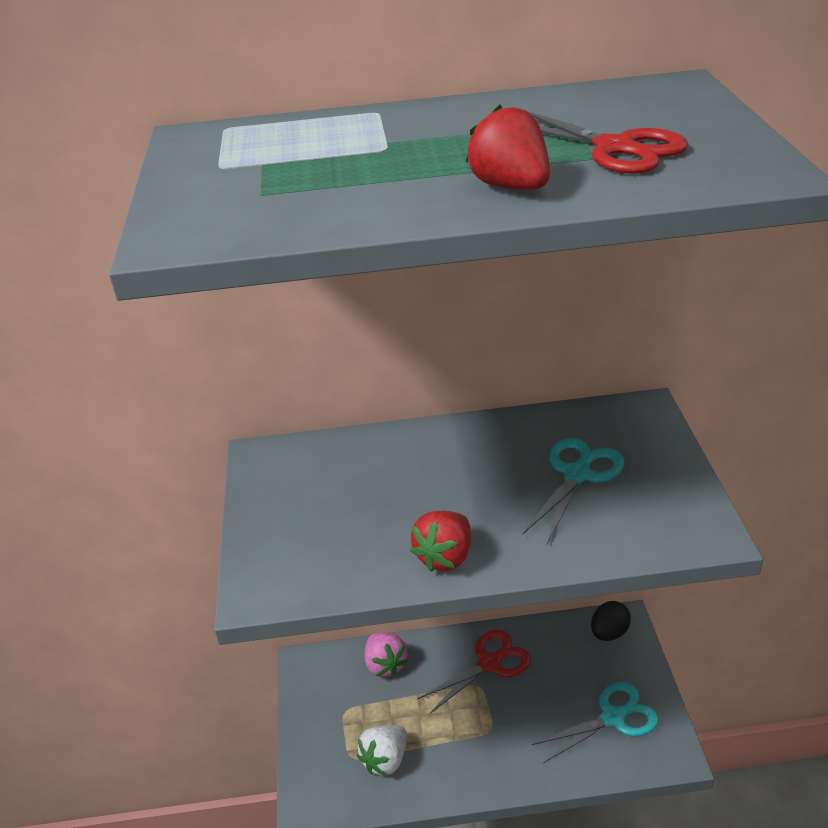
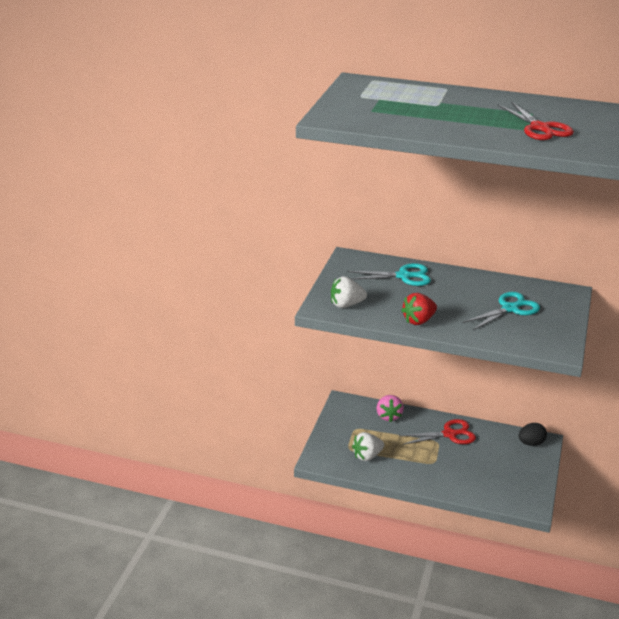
camera: 20 degrees right, 5 degrees down
red strawberry [466,105,550,190] -> none
turquoise scissors [532,682,659,763] -> turquoise scissors moved to [347,263,431,286]
none -> white strawberry [331,276,367,308]

